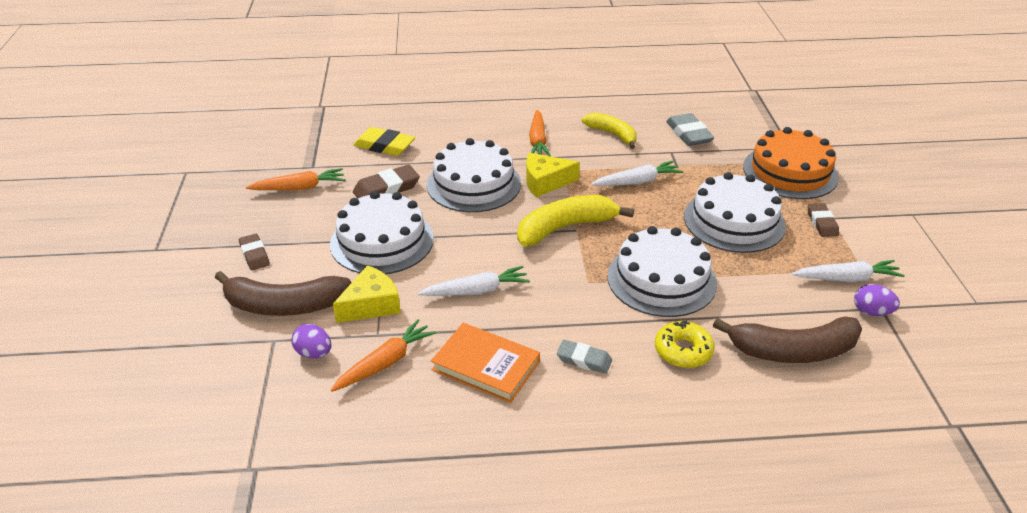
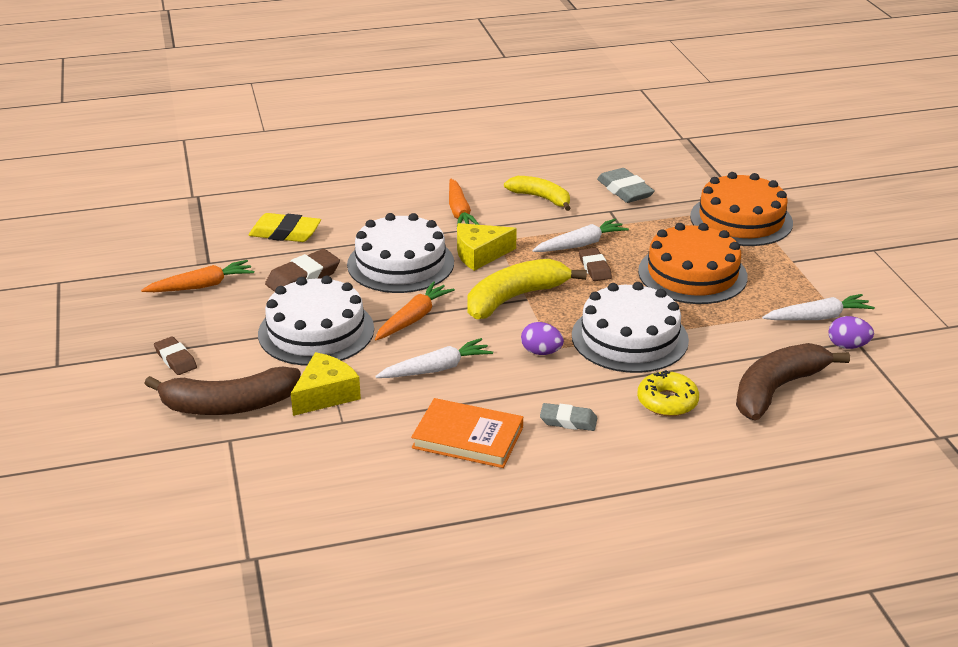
camera: 10 degrees left, 5 degrees down
purple egg [291,324,331,359] -> purple egg moved to [521,322,564,355]
orange carrot [331,319,436,392] -> orange carrot moved to [375,281,455,340]
white cake [684,172,786,253] -> orange cake [638,223,748,304]
brown banana [713,317,862,363] -> brown banana turned 150 degrees clockwise [736,343,850,420]
brown eraser [808,203,839,237] -> brown eraser moved to [579,248,612,281]

